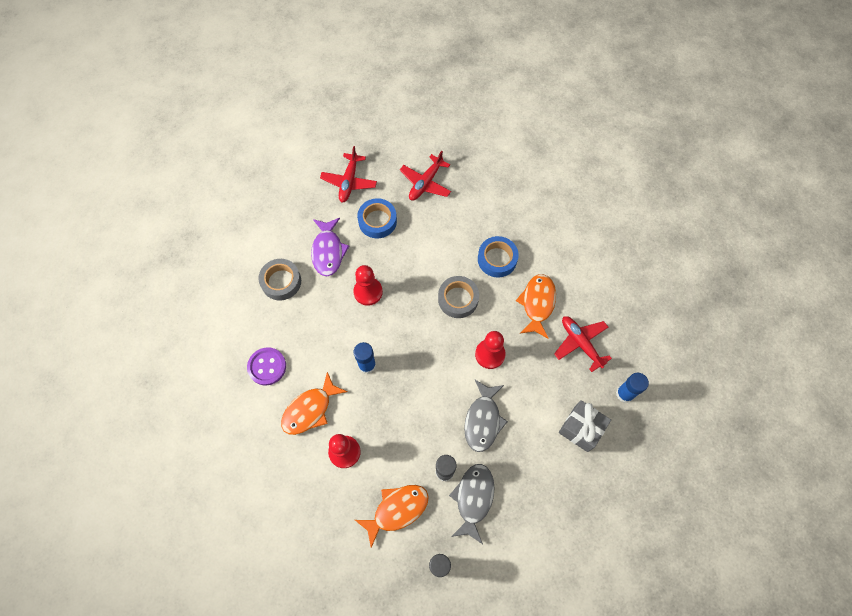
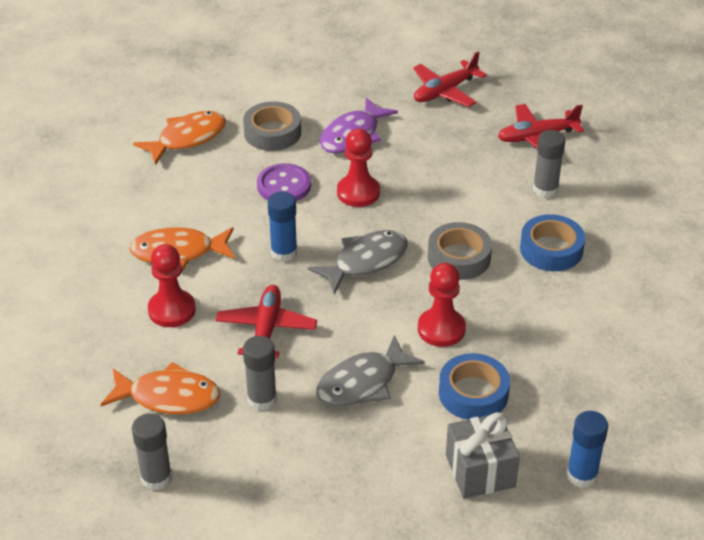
camera: 40 degrees right, 25 degrees down
purple button [247,347,286,386] -> purple button moved to [257,163,311,201]
blue tape [357,198,397,238] -> blue tape moved to [439,353,510,420]
grey fish [449,464,494,544] -> grey fish moved to [308,230,408,295]
orange fish [516,274,556,339] -> orange fish moved to [133,111,226,165]
red plane [554,316,612,372] -> red plane moved to [216,285,317,358]
none -> grey glue stick [533,130,566,198]

